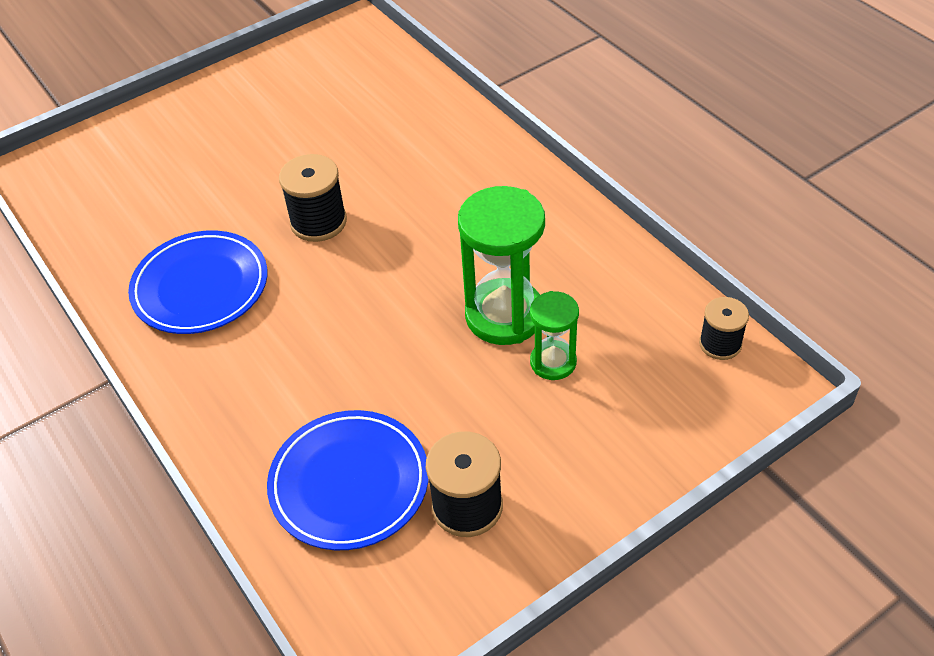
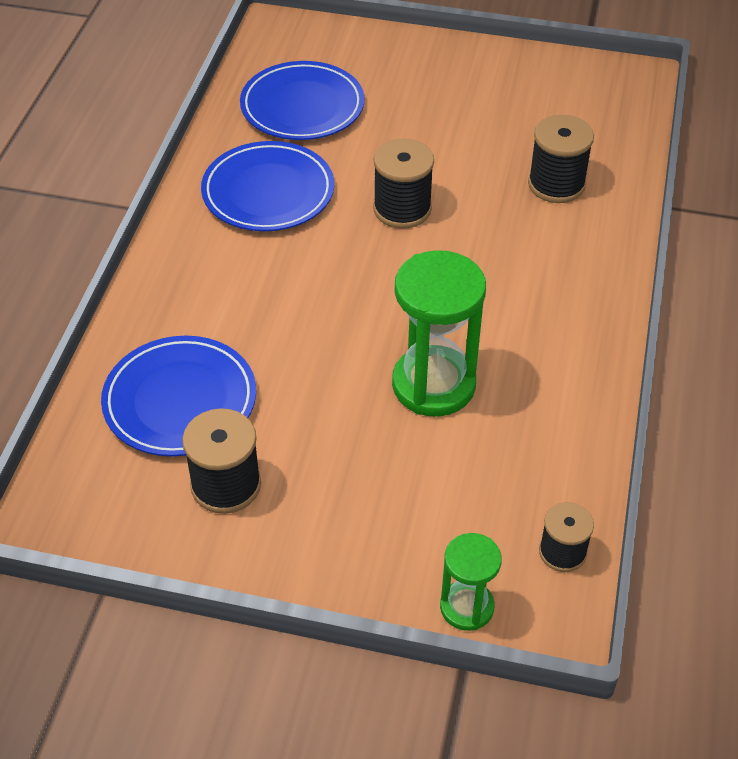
camera: 45 degrees right, 0 degrees up
green hourglass [530,291,579,380] -> green hourglass moved to [440,533,502,631]
none -> blue plate [240,61,364,140]
none -> black spool [528,115,594,203]

